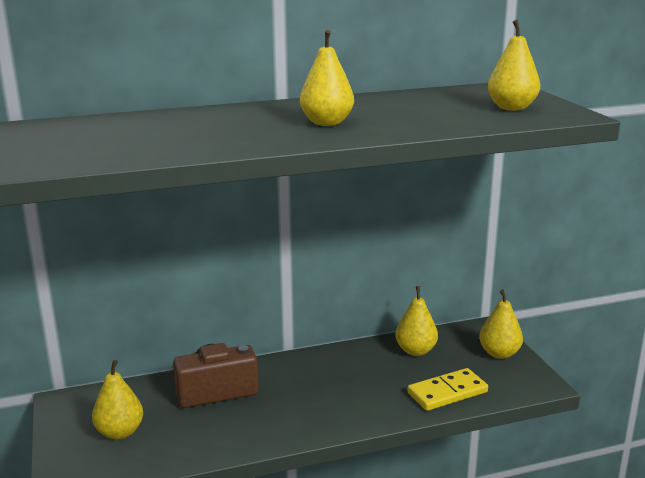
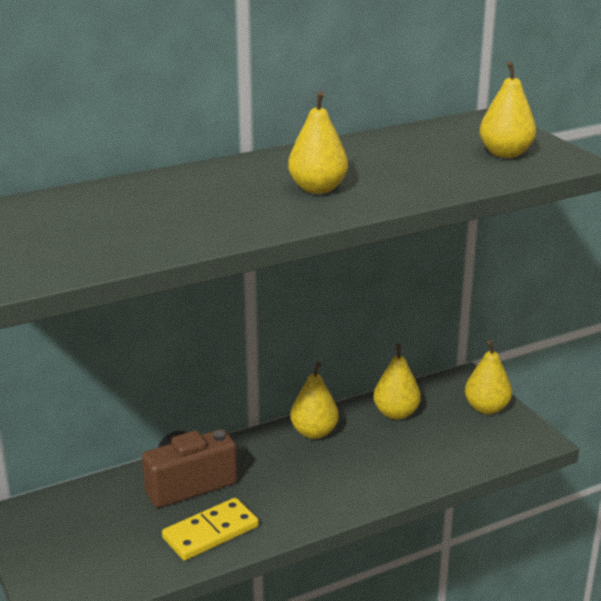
camera: 10 degrees left, 5 degrees up
yellow pear [92,360,143,439] -> yellow pear moved to [290,362,339,439]
yellow domino [407,368,488,411] -> yellow domino moved to [162,498,259,561]

